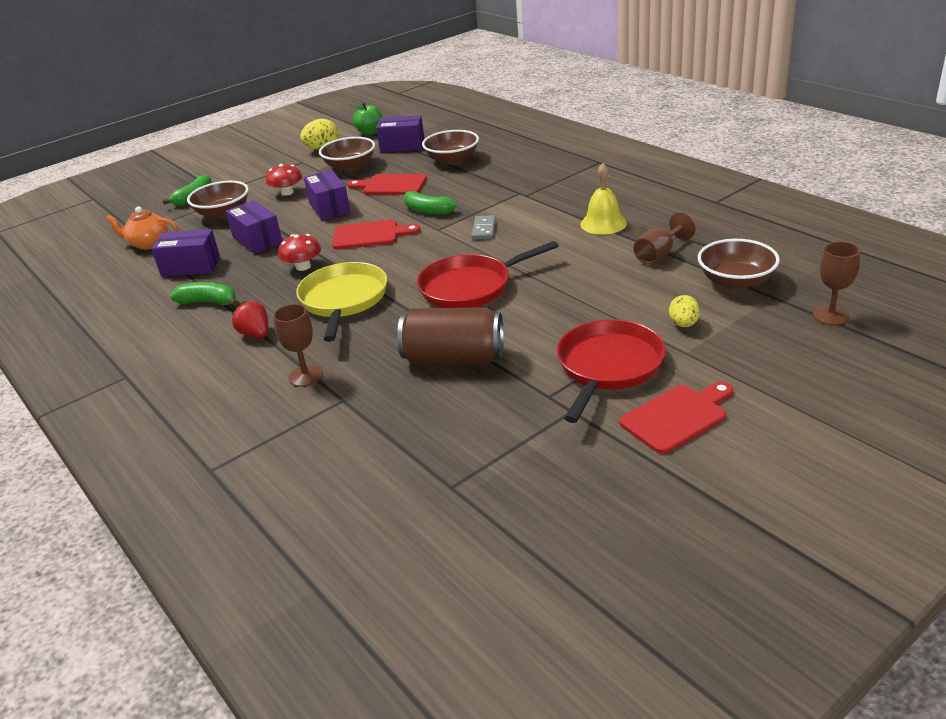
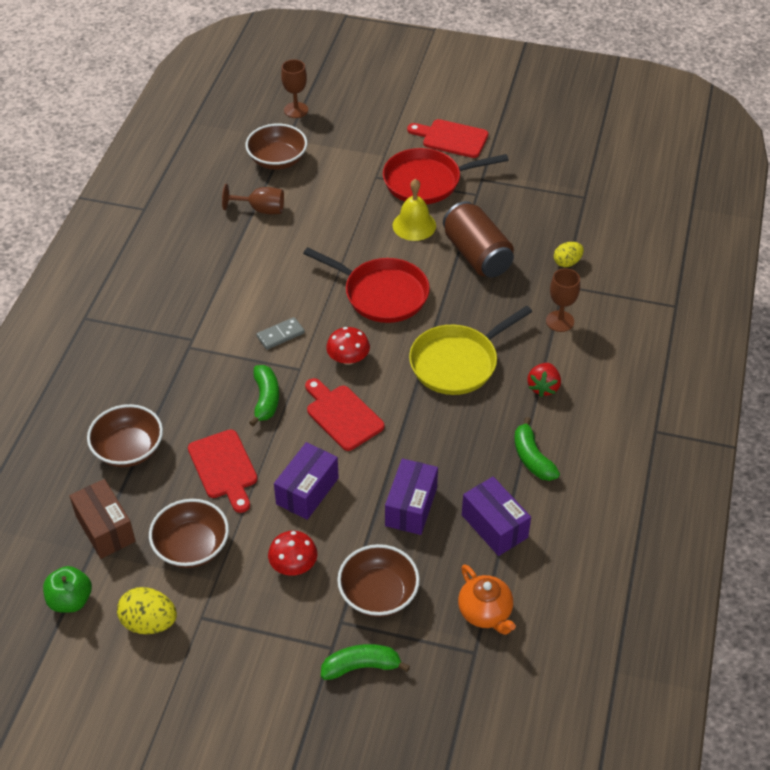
camera: 130 degrees left, 15 degrees up
red mushroom [278,234,321,271] -> red mushroom moved to [326,327,370,365]
purple box [376,115,425,152] -> brown box [70,479,136,559]
yellow bell [581,163,627,235] -> yellow bell moved to [393,179,436,241]
yellow egg [669,295,700,327] -> yellow egg moved to [554,242,584,267]

